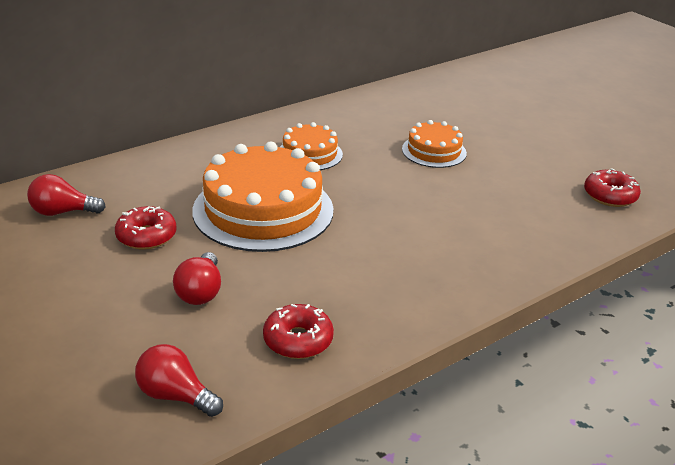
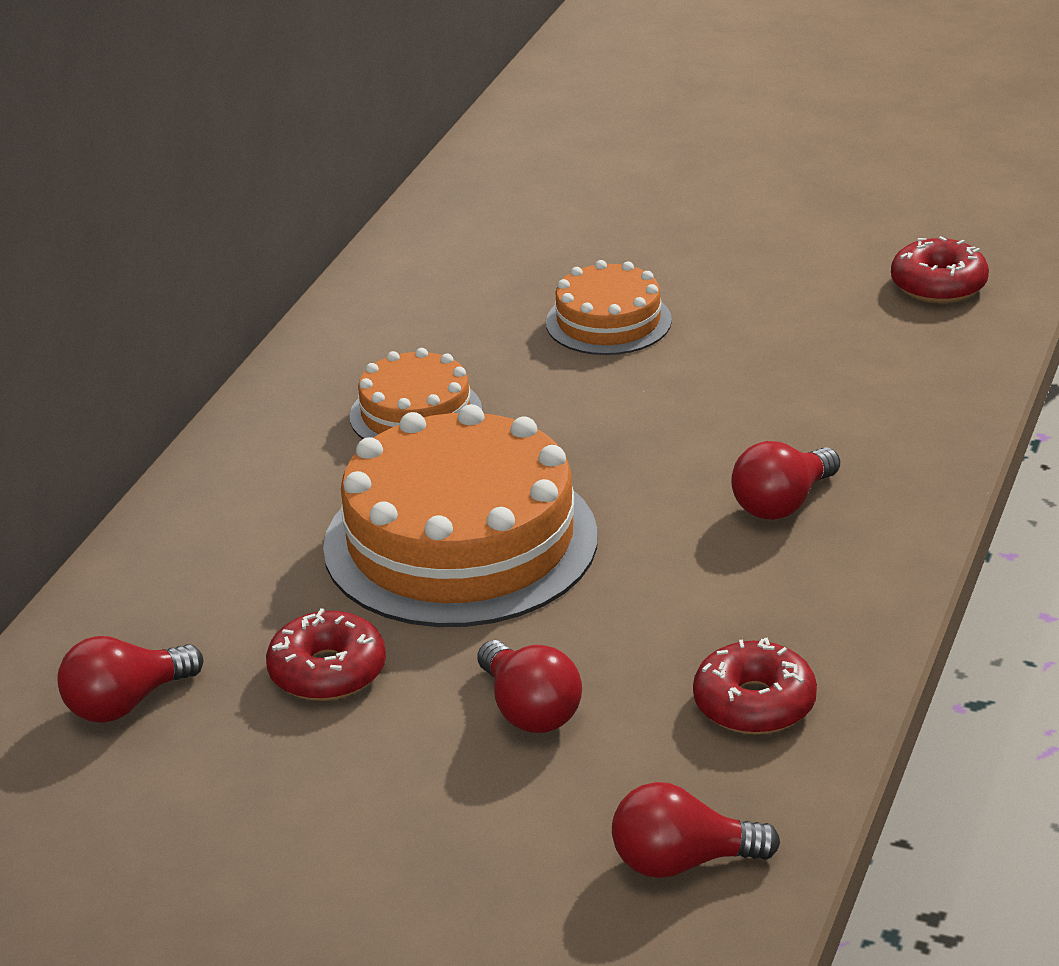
camera: 30 degrees left, 0 degrees up
none -> red light bulb [731,441,840,520]

